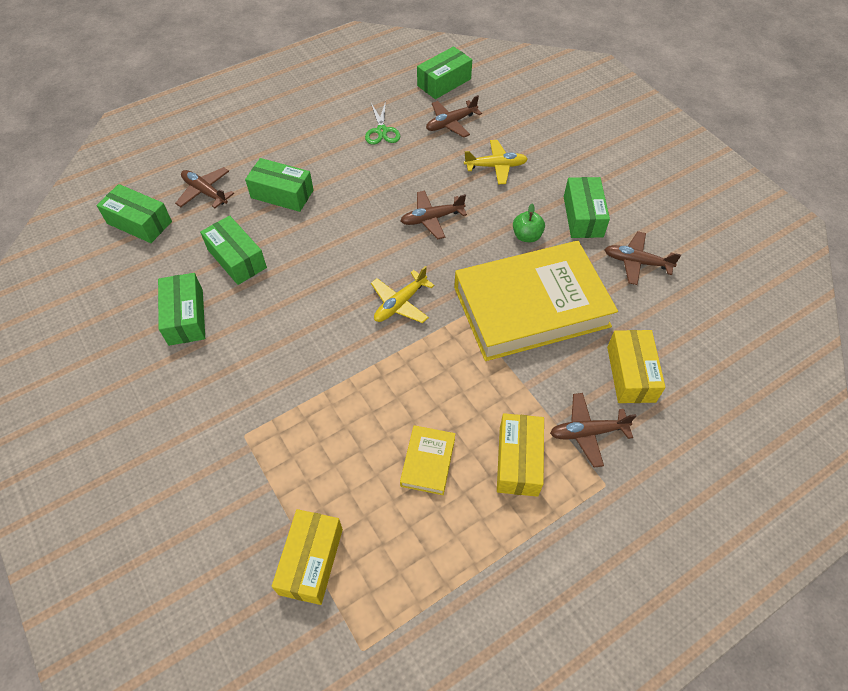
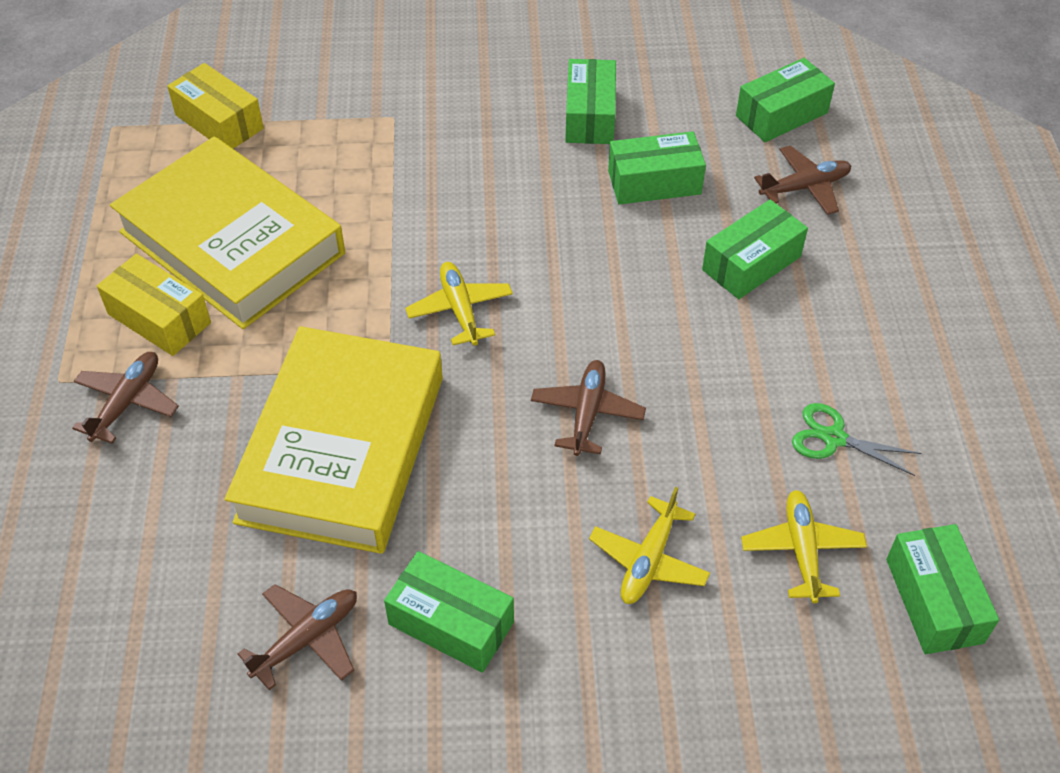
camera: 120 degrees right, 5 degrees down
green box [158,273,205,346] -> green box turned 75 degrees clockwise [565,59,616,144]
yellow book [400,425,456,495] -> yellow book [110,136,345,329], size x2.46
brown plane [426,95,482,138] -> yellow plane [741,490,867,603]
green apple [513,204,545,242] -> none
yellow box [607,330,666,403] -> none

